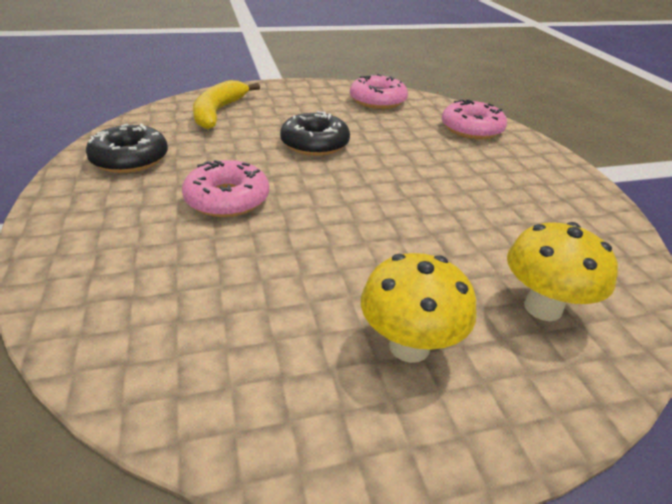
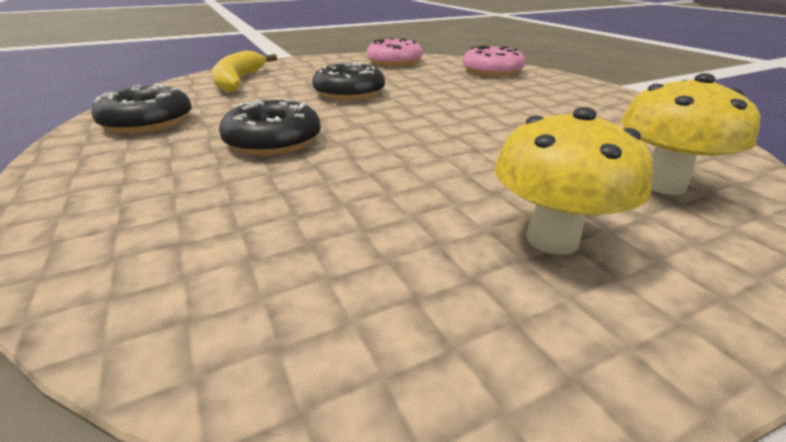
camera: 10 degrees left, 5 degrees down
pink donut [182,160,269,217] -> black donut [219,99,321,155]

